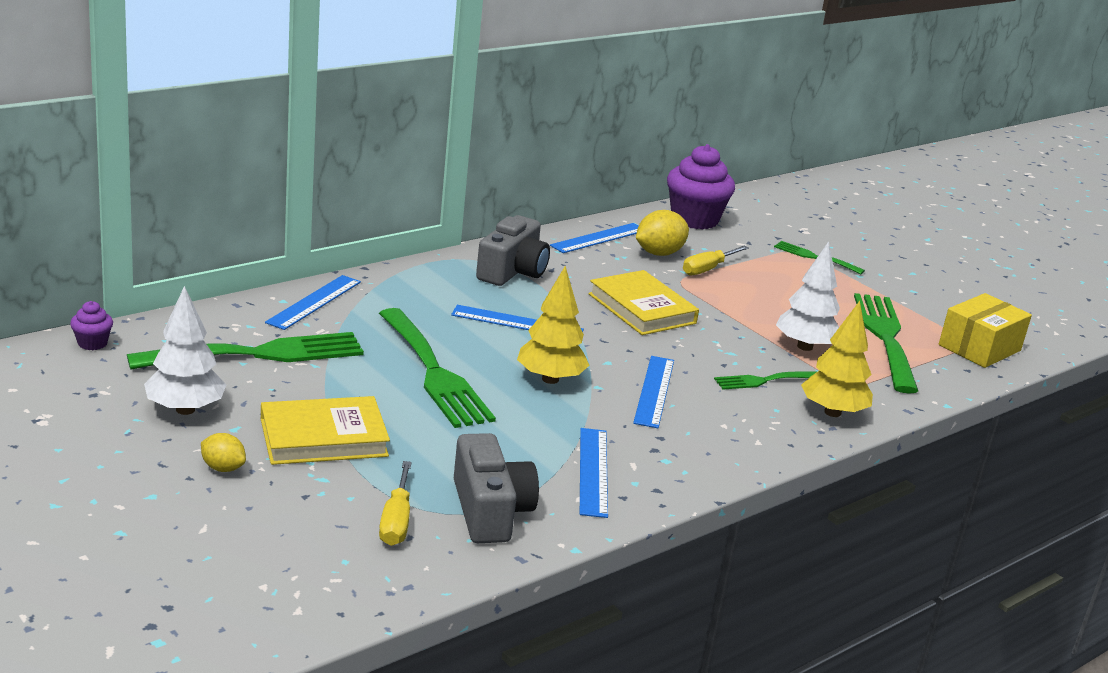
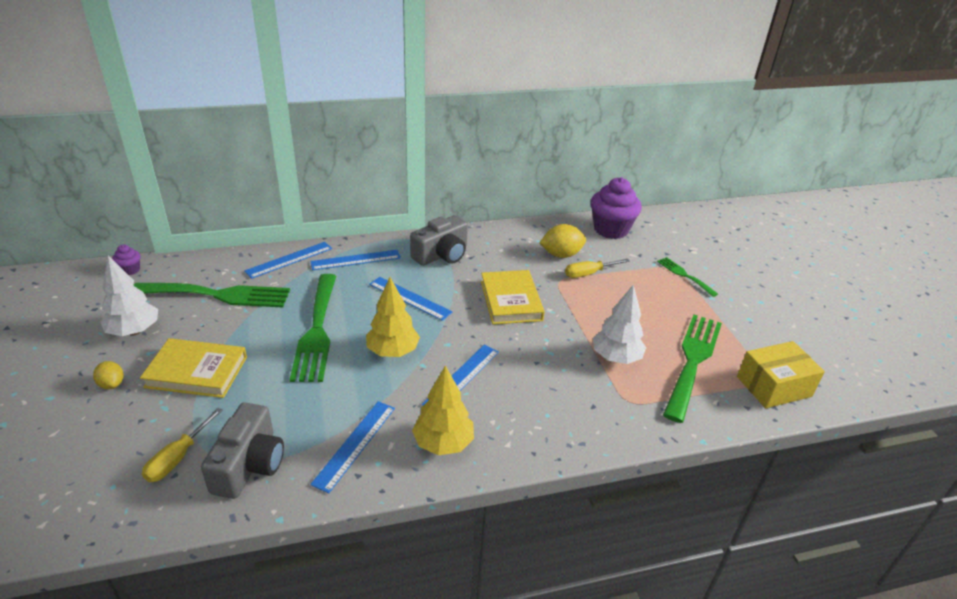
camera: 25 degrees right, 10 degrees up
blue ruler [550,223,638,253] -> blue ruler moved to [310,250,400,270]
green fork [714,371,816,390] -> none
yellow tree [801,301,873,417] -> yellow tree moved to [412,365,474,455]

